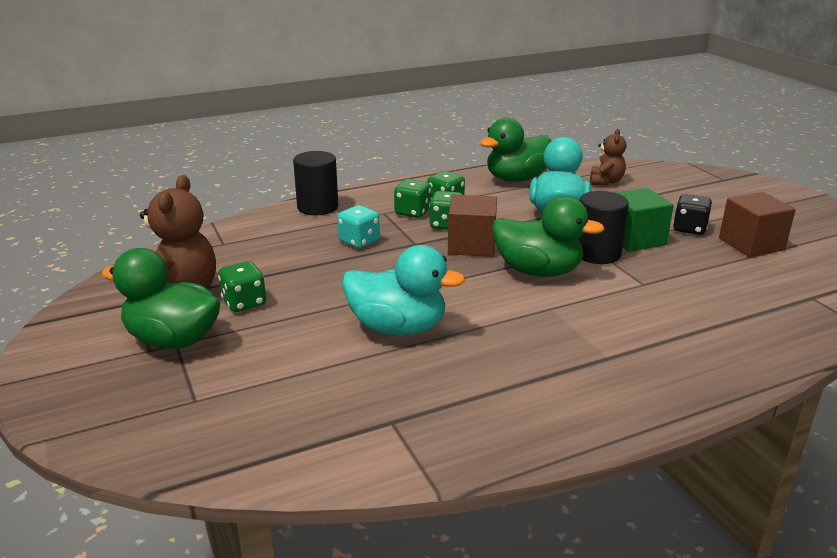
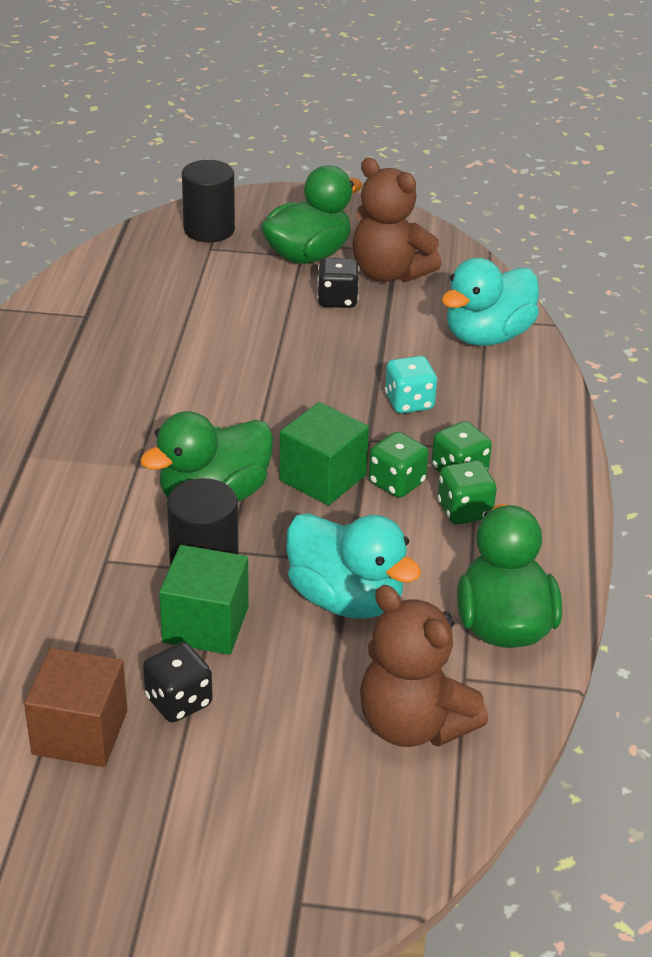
camera: 120 degrees right, 10 degrees up
green dice [218,261,266,312] -> black dice [317,257,359,308]
black cylinder [293,151,338,215] -> black cylinder moved to [182,160,235,242]
turquoise duck [342,245,465,336] -> turquoise duck moved to [442,258,539,346]
brown cube [448,195,497,257] -> green cube [279,402,369,505]
brown teddy bear [590,129,626,185] -> brown teddy bear [360,585,488,747], size x1.71

